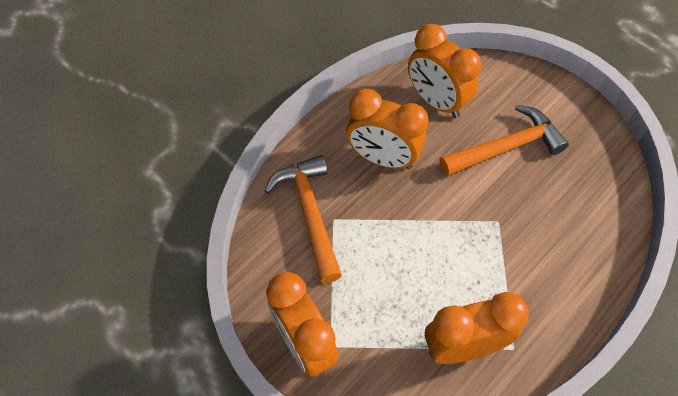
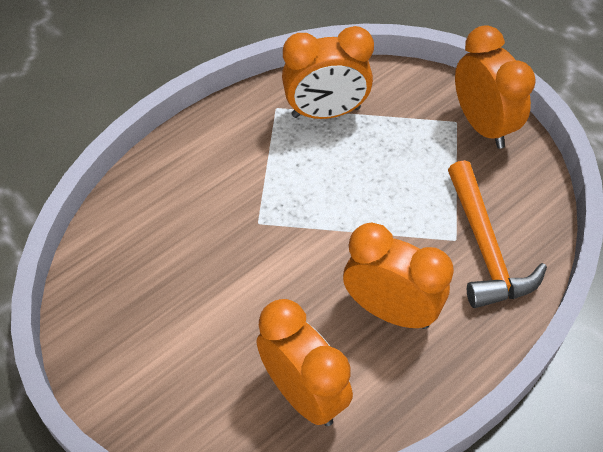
camera: 175 degrees left, 5 degrees down
orange hammer [440,105,569,176] -> none

